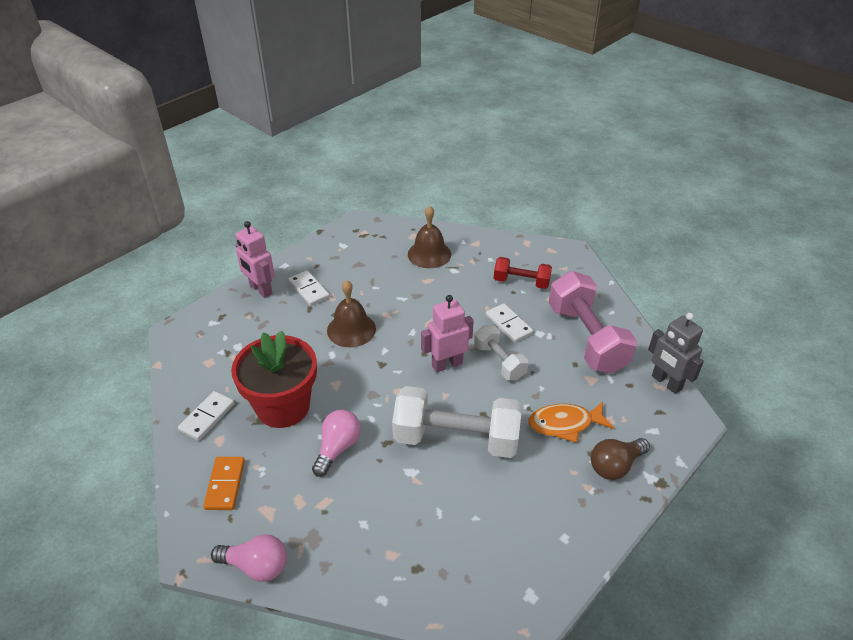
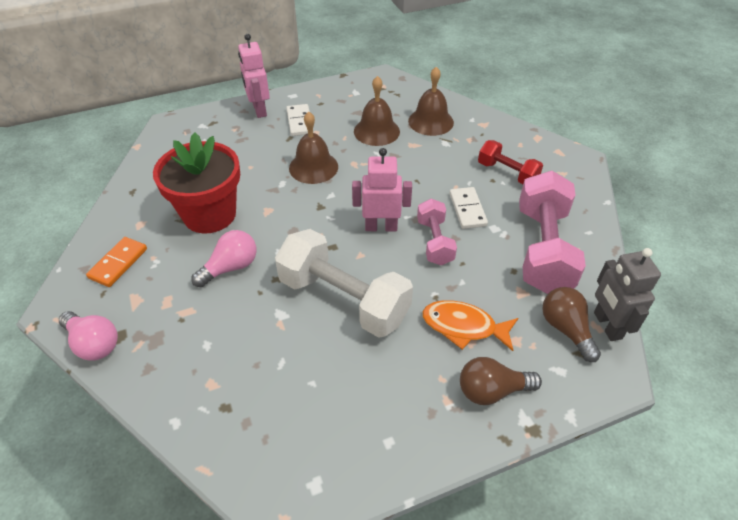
camera: 25 degrees right, 5 degrees up
white domino [178,391,235,441] -> none
white dumbbell [474,325,528,380] -> pink dumbbell [417,199,457,266]
none -> brown bell [354,76,400,146]
none -> brown light bulb [542,287,601,362]

